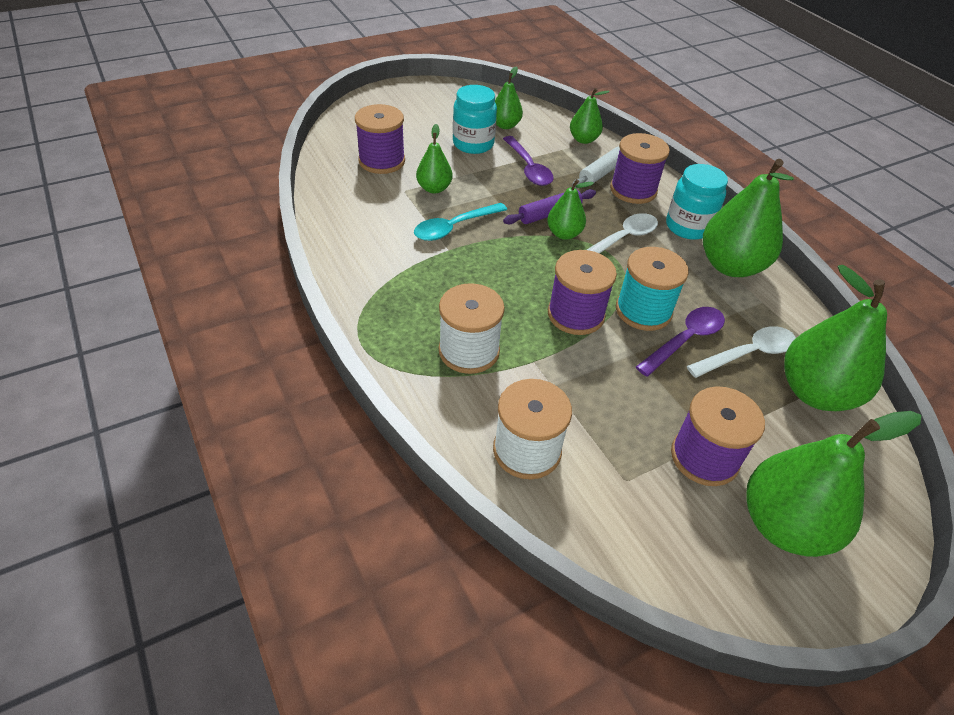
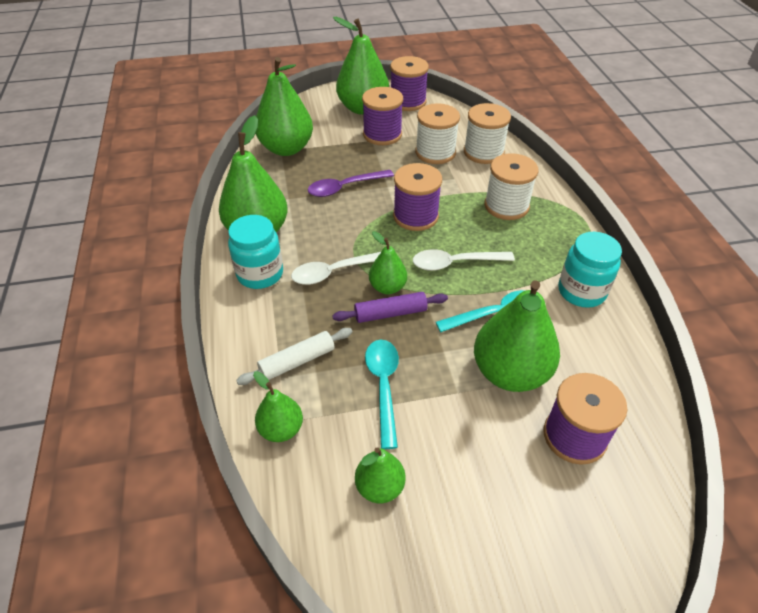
camera: 160 degrees left, 0 degrees up
green pear [416,124,453,194] -> green pear [474,280,560,392], size x1.88
turquoise jar [453,85,497,154] -> turquoise jar moved to [558,232,622,308]
purple spoon [503,136,554,186] -> turquoise spoon [365,340,399,449]
purple spool [610,133,670,204] -> purple spool moved to [390,56,429,111]
turquoise spool [616,247,689,331] -> none
white spoon [687,326,796,378] -> white spoon moved to [413,249,515,271]
none -> white spool [415,103,460,164]

